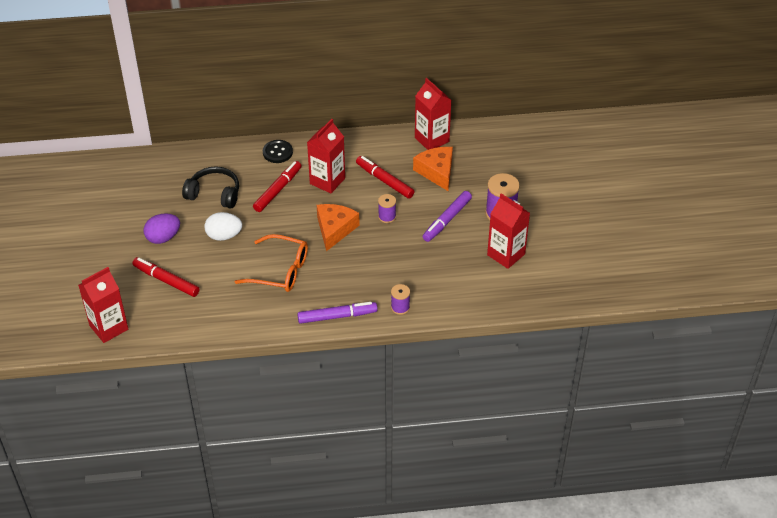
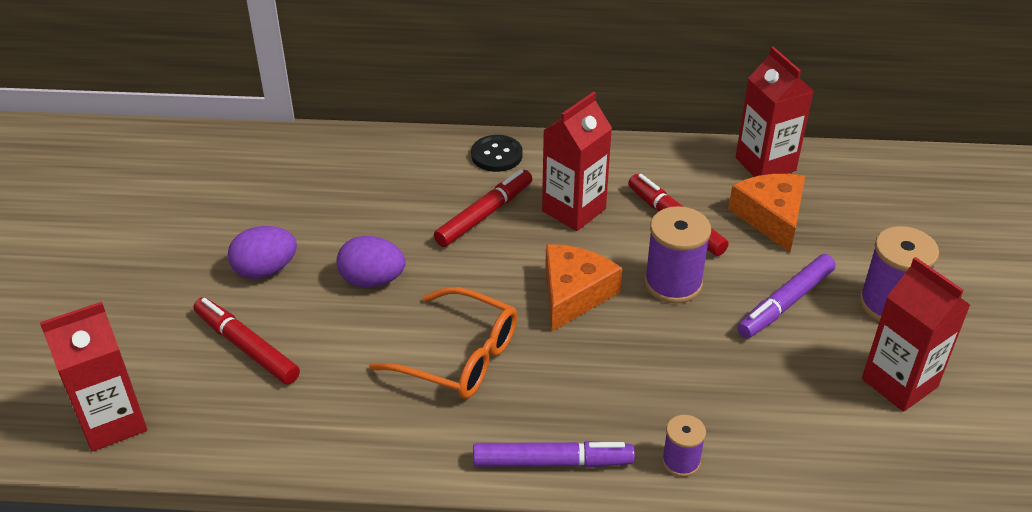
camera: 10 degrees right, 5 degrees down
black headphones [182,166,239,209] -> none
white egg [204,212,242,241] -> purple egg [336,236,406,288]
purple spool [378,194,396,223] -> purple spool [644,206,711,304], size x1.75

